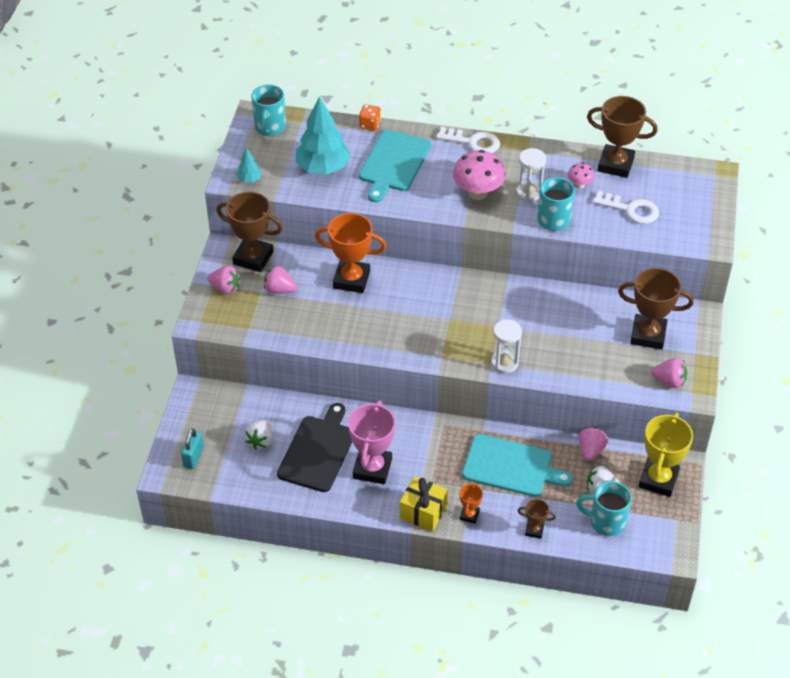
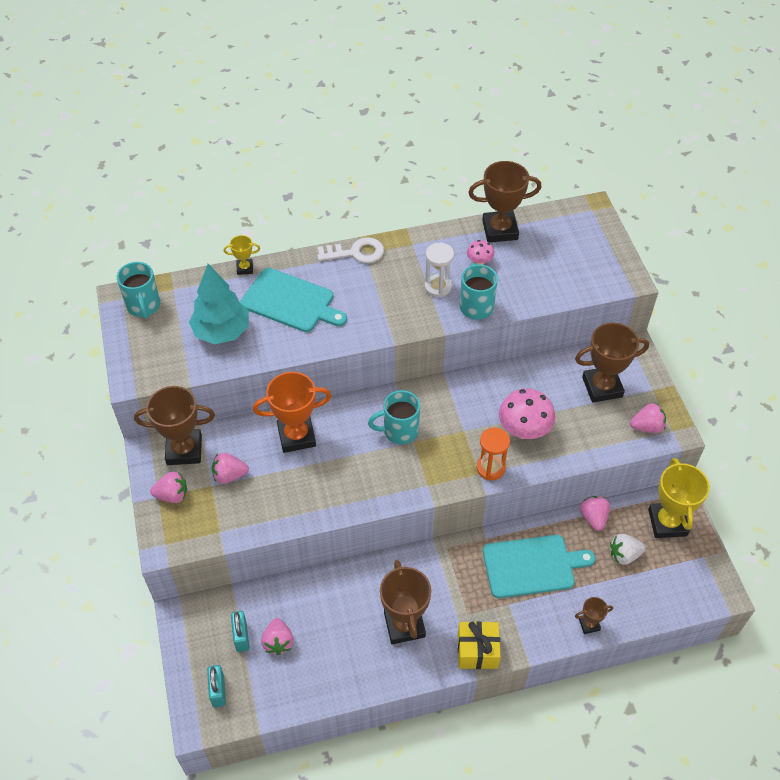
camera: 25 degrees left, 5 degrees up
turquoise tree [237,148,262,183] -> none
white strawberry [244,419,273,450] -> pink strawberry [261,618,294,655]
black cutting board [277,403,352,492] -> none
pink trophy [348,401,395,484] -> brown trophy [380,560,431,644]
orange dice [359,105,381,131] -> yellow trophy [224,235,260,275]
turquoise cutting board [359,130,431,202] -> turquoise cutting board turned 60 degrees counterclockwise [240,268,347,332]
pink mushroom [453,150,505,200] -> pink mushroom moved to [499,388,555,439]
orange trophy [460,482,483,524] -> none
white hourglass [491,320,522,374] -> orange hourglass [477,428,510,480]
turquoise mug [576,481,632,536] -> turquoise mug moved to [368,390,420,444]
white key [593,191,659,224] -> none
none -> turquoise padlock [231,611,249,652]

